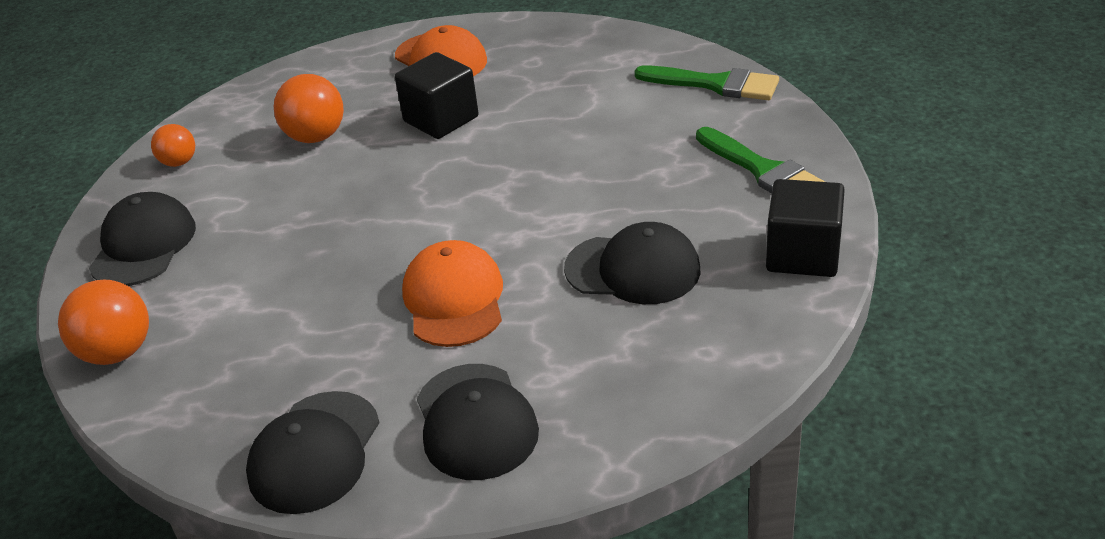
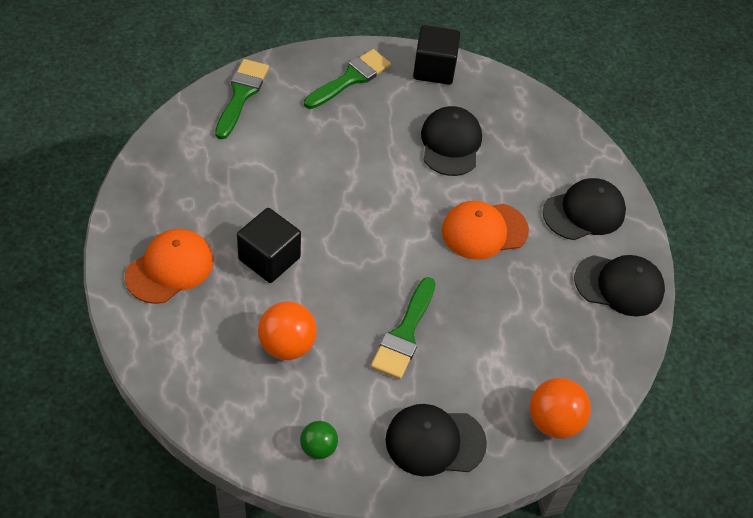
camera: 105 degrees left, 15 degrees up
orange ball [151,124,195,167] -> green ball [300,421,338,459]
none -> green brush [371,277,436,379]

